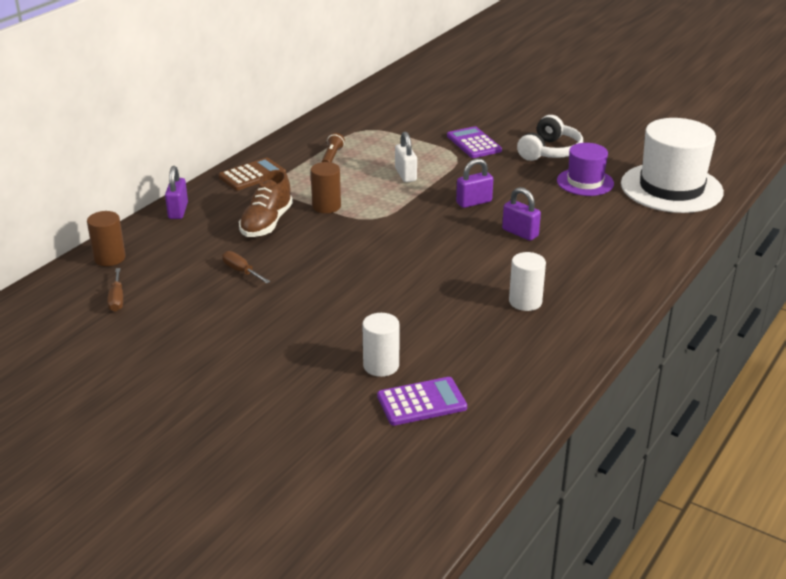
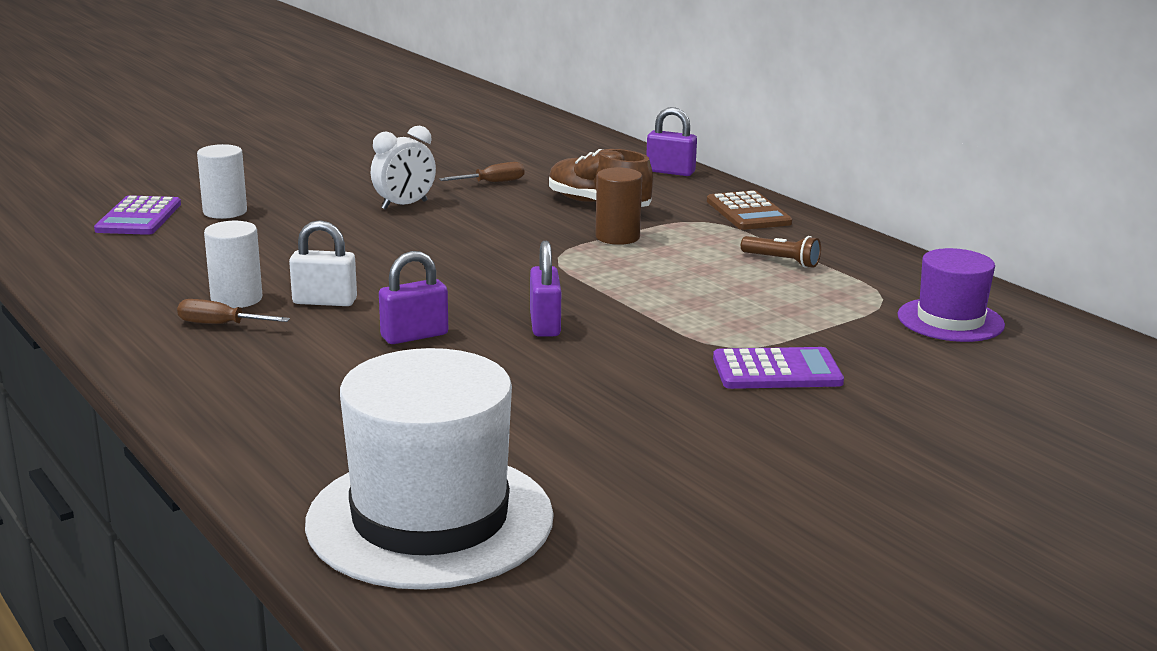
camera: 110 degrees right, 10 degrees down
brown cylinder [87,211,126,266] -> none
brown screwdriver [107,268,123,312] -> brown screwdriver moved to [177,299,290,324]
white padlock [395,131,417,182] -> white padlock moved to [289,220,357,306]
white headphones [517,115,583,161] -> none
purple hat [557,143,614,196] -> purple hat moved to [898,248,1005,342]
none -> white clock [371,126,436,210]

